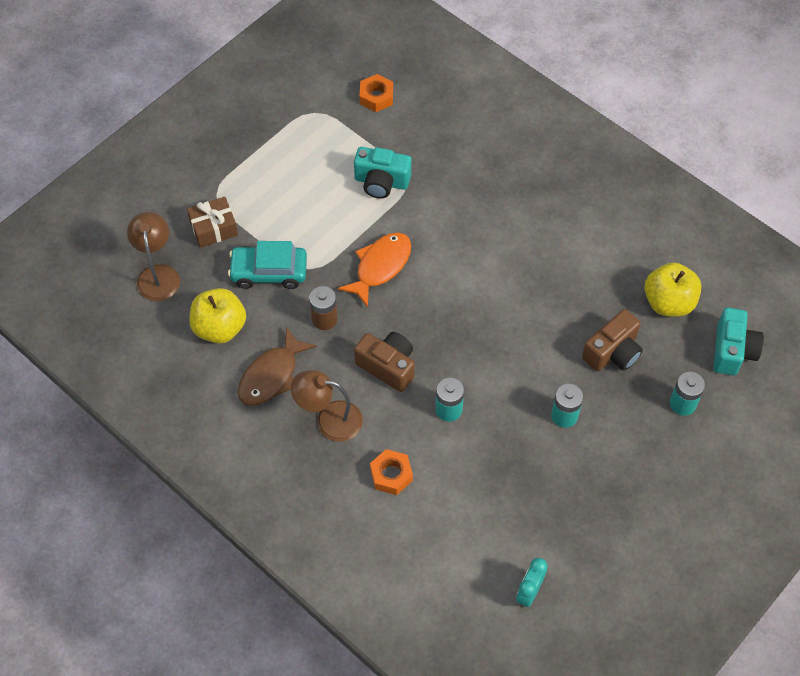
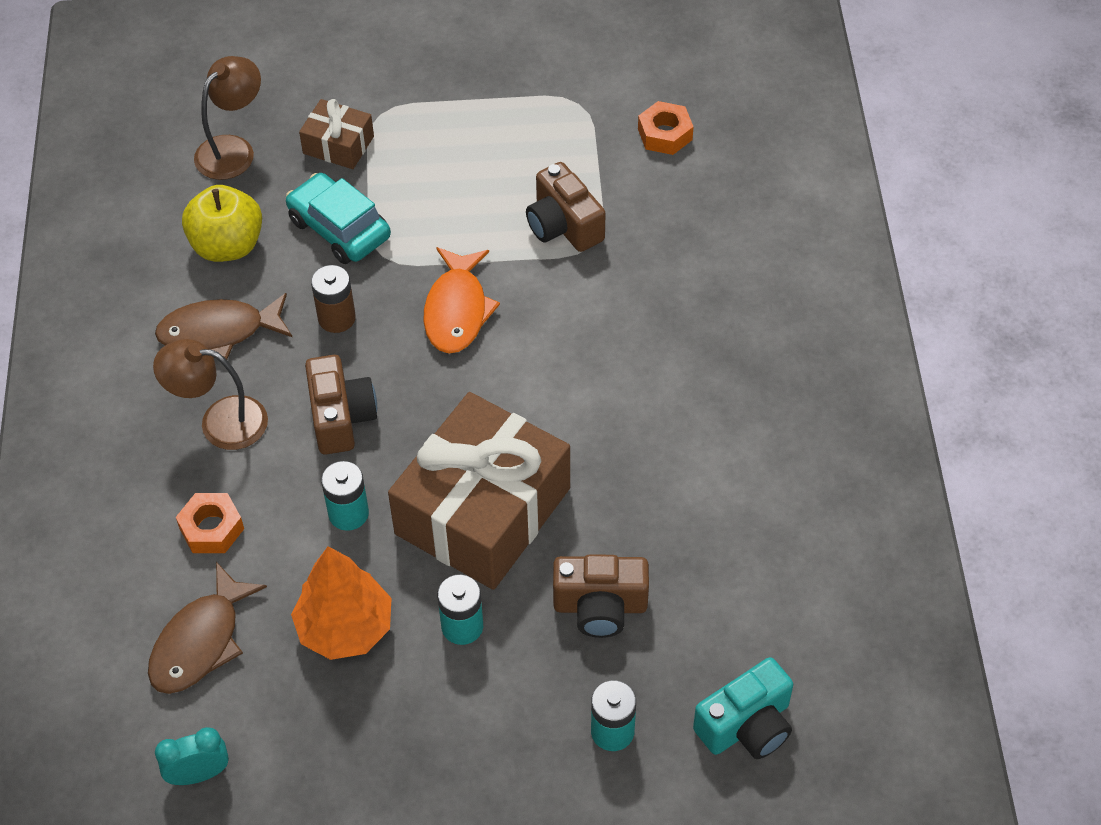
camera: 45 degrees right, 5 degrees down
brown lamp [291,370,363,441] -> brown lamp turned 45 degrees counterclockwise [153,339,268,450]
orange fish [338,233,411,307] -> orange fish turned 105 degrees clockwise [423,247,500,354]
turquoise camera [354,147,412,199] -> brown camera [526,162,606,252]
yellow apple [644,262,702,317] -> none
none -> brown fish [148,562,267,694]
none -> orange tree [291,547,392,660]
none -> brown gift [388,392,570,590]

